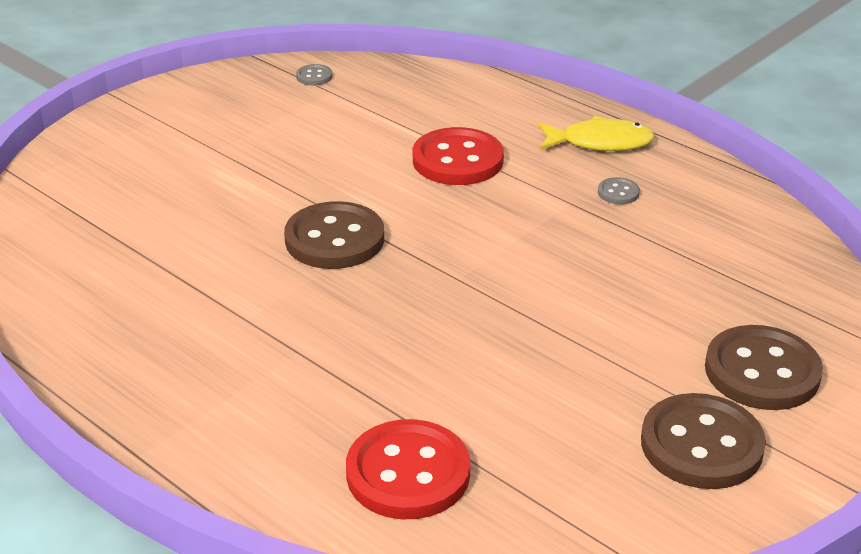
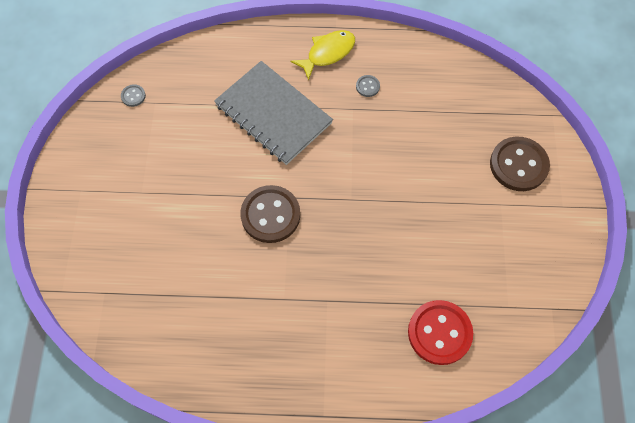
camera: 40 degrees left, 30 degrees up
red button [413,127,504,185] -> grey notebook [214,61,333,165]
brown button [641,393,766,489] -> none

